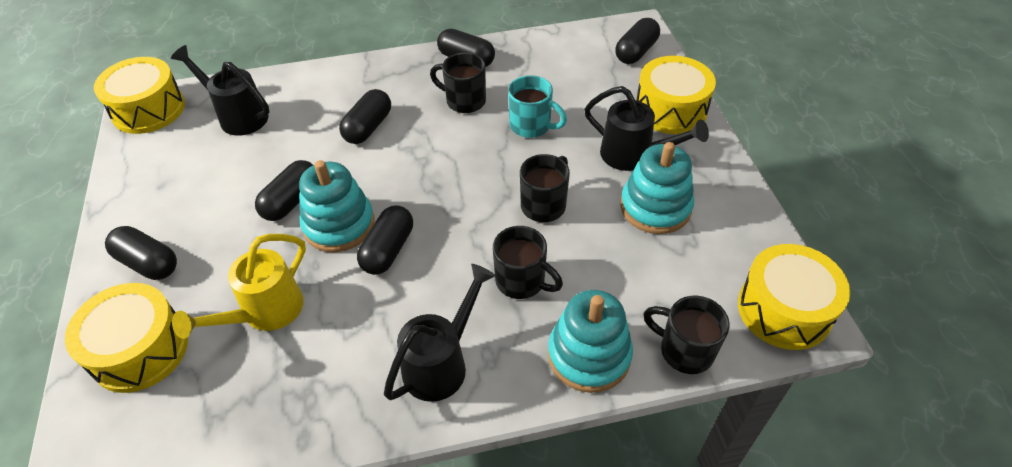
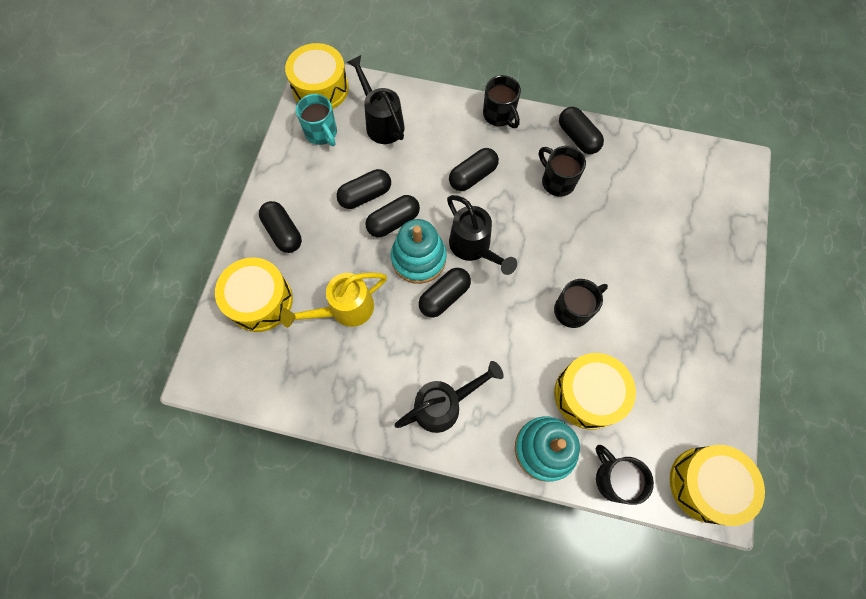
camera: 25 degrees right, 20 degrees up
black mug [493,226,563,299] -> black mug moved to [483,75,521,128]
turquoise mug [508,75,567,138] -> turquoise mug moved to [296,94,337,146]
black watering can [584,86,709,171] -> black watering can moved to [447,195,517,275]
black capsule [615,18,660,64] -> black capsule moved to [336,169,391,209]
turquoise stacking toy [620,142,694,234] -> none
yellow drum [636,56,716,134] -> yellow drum moved to [554,353,636,430]

